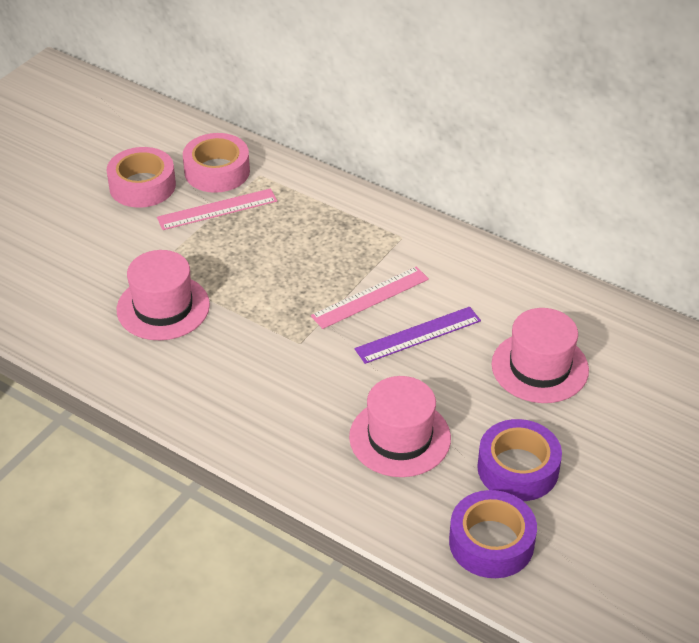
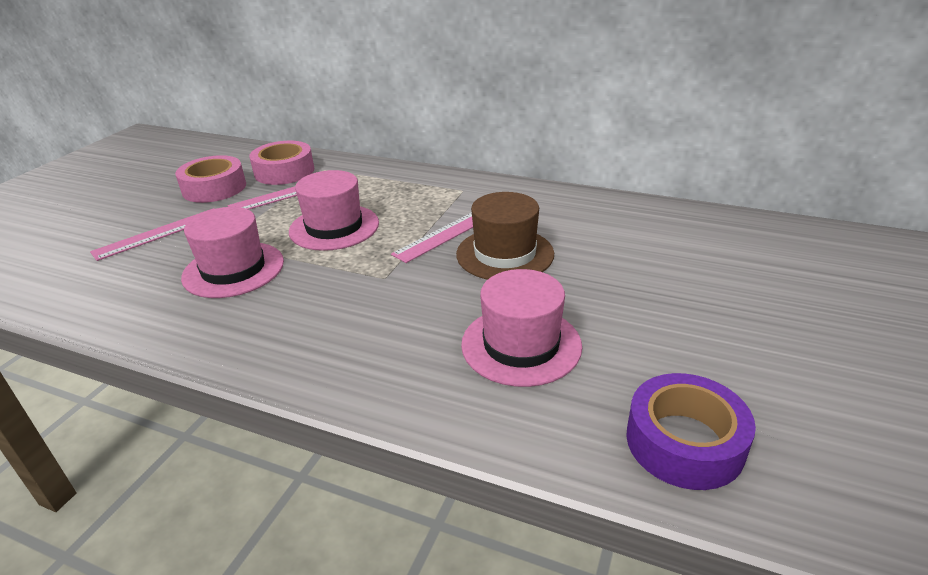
camera: 10 degrees left, 10 degrees down
purple ruler [355,307,481,364] -> brown hat [456,192,554,280]
purple tape [477,419,562,501] -> none
pink hat [492,308,589,403] -> pink hat moved to [289,170,379,251]
none -> pink ruler [90,208,215,261]

